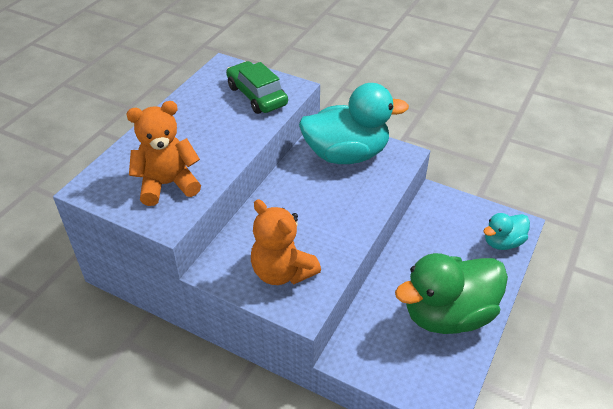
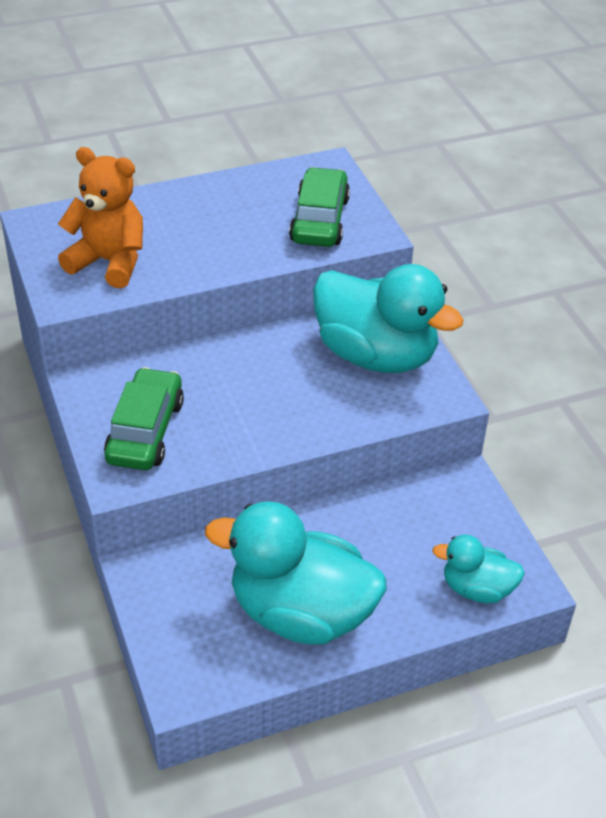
camera: 40 degrees right, 0 degrees up
orange teddy bear [251,199,321,285] -> green car [104,367,184,470]
green duck [395,253,508,334] -> turquoise duck [205,501,387,645]

